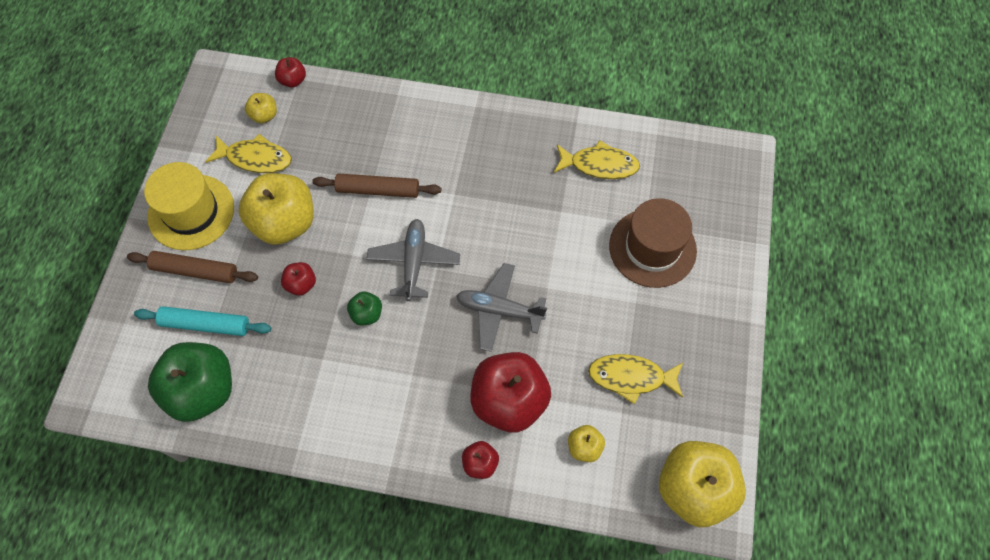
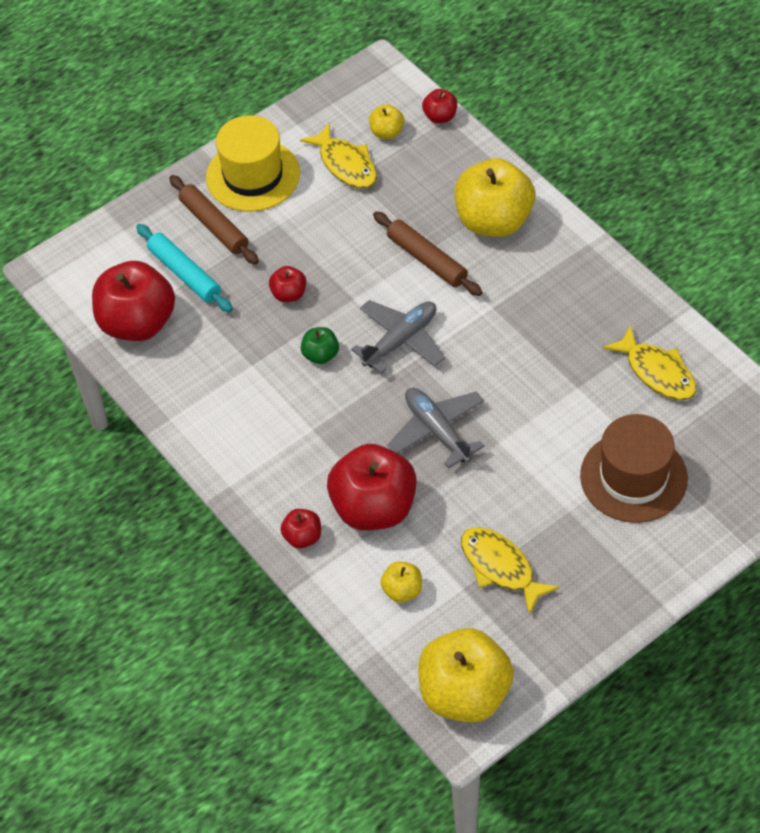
camera: 45 degrees right, 10 degrees down
green apple [148,342,232,422] -> red apple [92,261,175,341]
yellow apple [238,173,314,245] -> yellow apple moved to [455,158,535,237]

